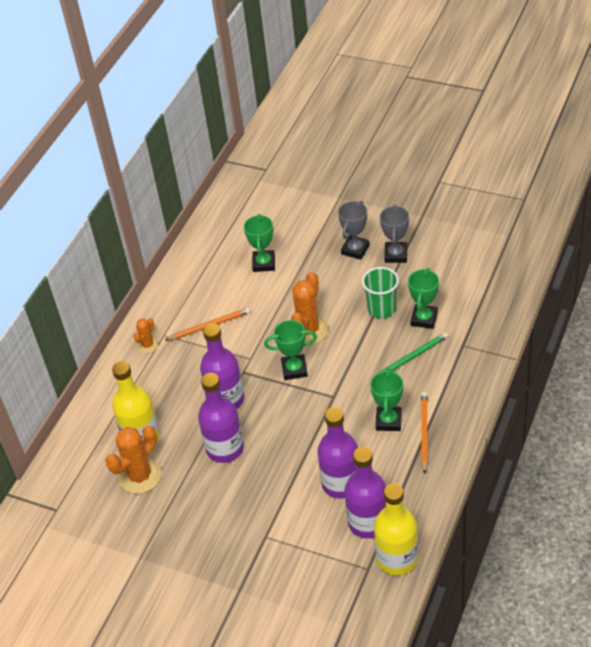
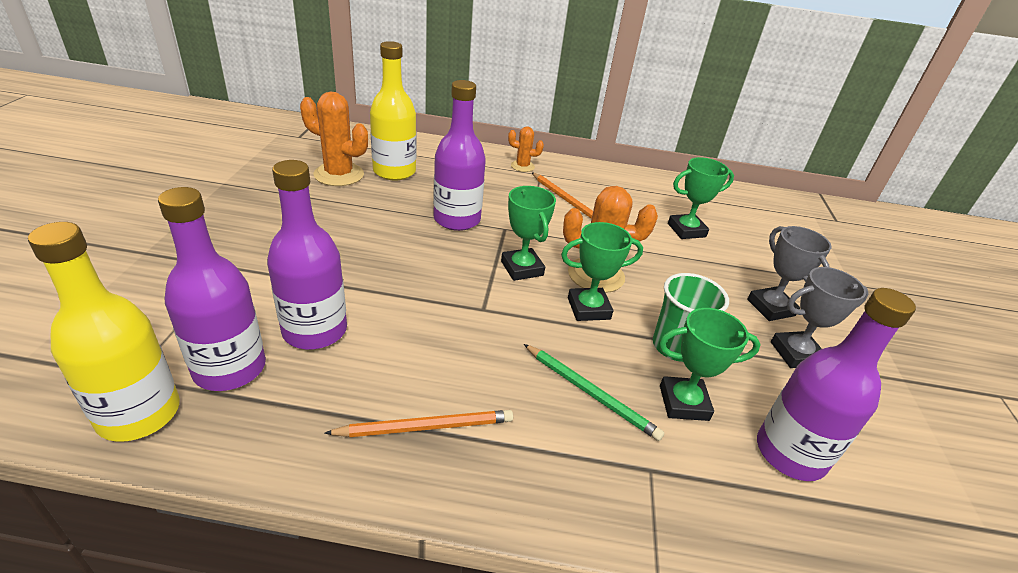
camera: 65 degrees right, 10 degrees down
purple bottle [198,373,244,463] -> purple bottle moved to [757,288,916,481]
grey trophy [338,201,370,260] -> grey trophy turned 60 degrees clockwise [747,226,832,321]
green trophy [370,368,403,431] -> green trophy moved to [561,222,643,321]

